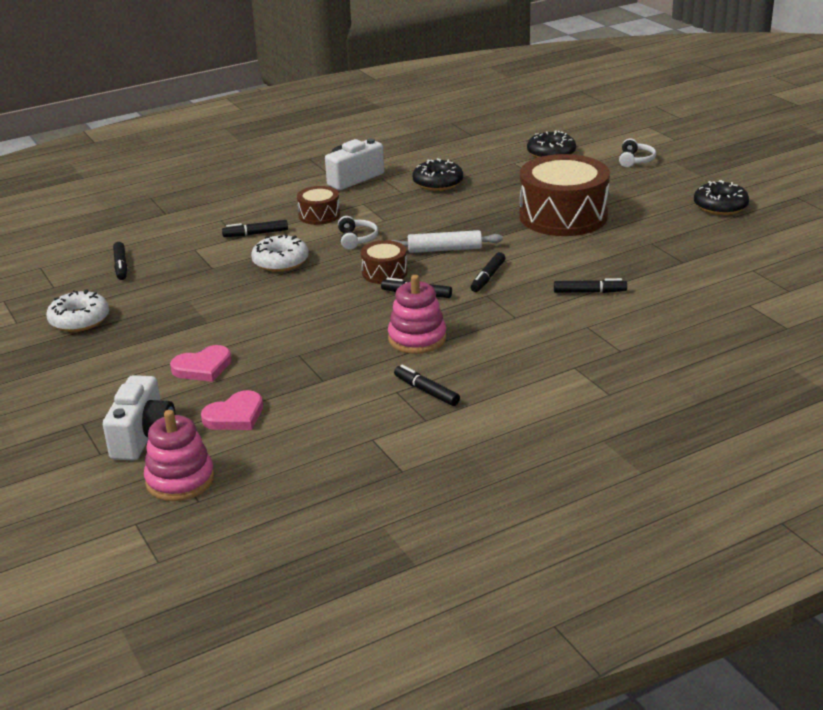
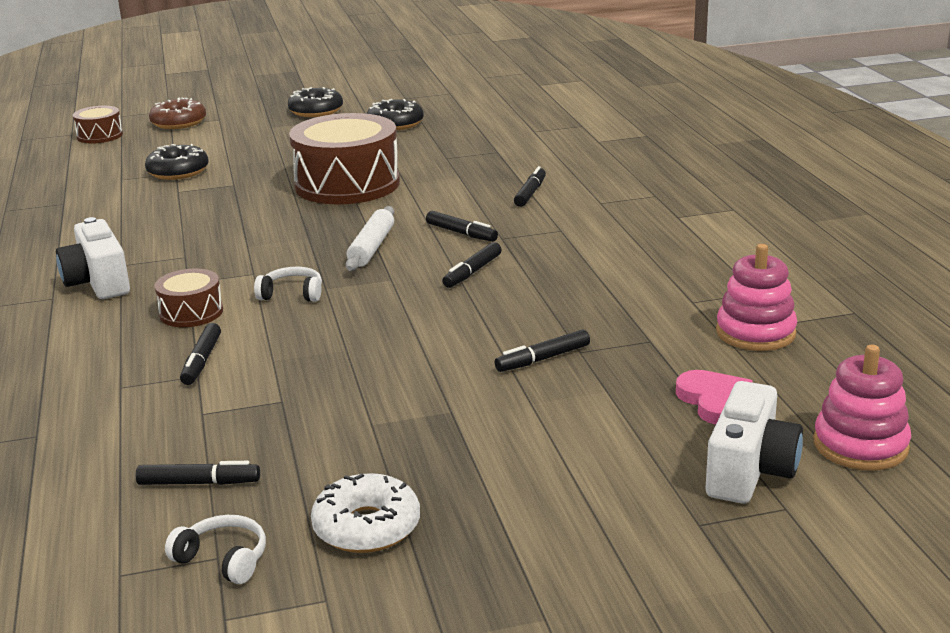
camera: 75 degrees left, 5 degrees down
white camera [103,375,176,460] -> white camera turned 90 degrees clockwise [706,381,803,504]
pink heart [170,345,232,382] -> none
white donut [251,234,309,272] -> none
brown drum [361,240,407,284] -> brown drum moved to [73,106,123,144]
pink stacking toy [388,275,446,354] -> pink stacking toy moved to [716,244,797,351]
black marker [394,365,460,406] -> black marker moved to [495,329,590,372]
black donut [413,158,463,191] -> black donut moved to [288,87,343,117]
white headphones [619,138,656,167] -> white headphones moved to [165,515,266,584]
none -> brown donut [149,97,206,129]

